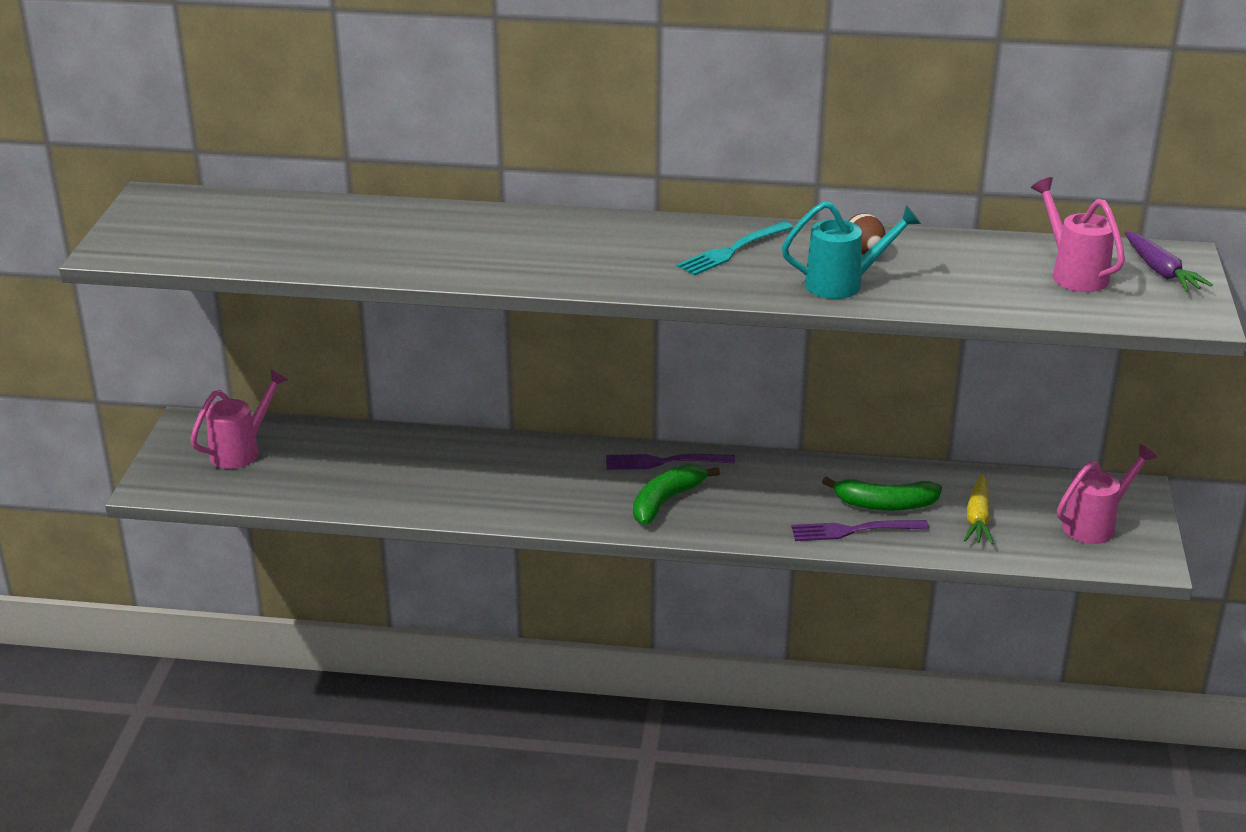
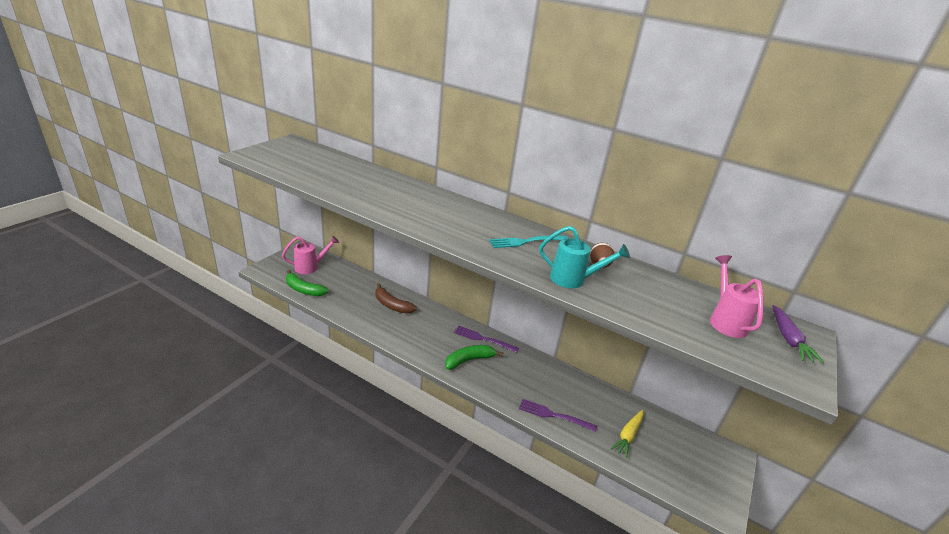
camera: 20 degrees right, 0 degrees up
green banana [822,477,942,511] -> green banana moved to [286,270,329,296]
pink watering can [1057,444,1157,544] -> none
none -> brown banana [376,283,417,314]

